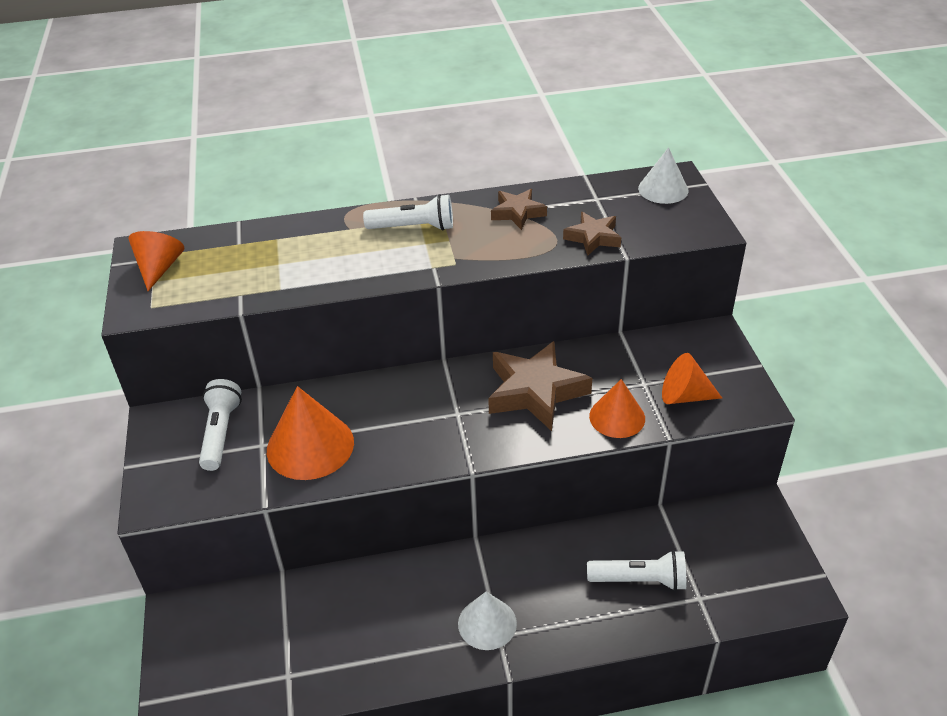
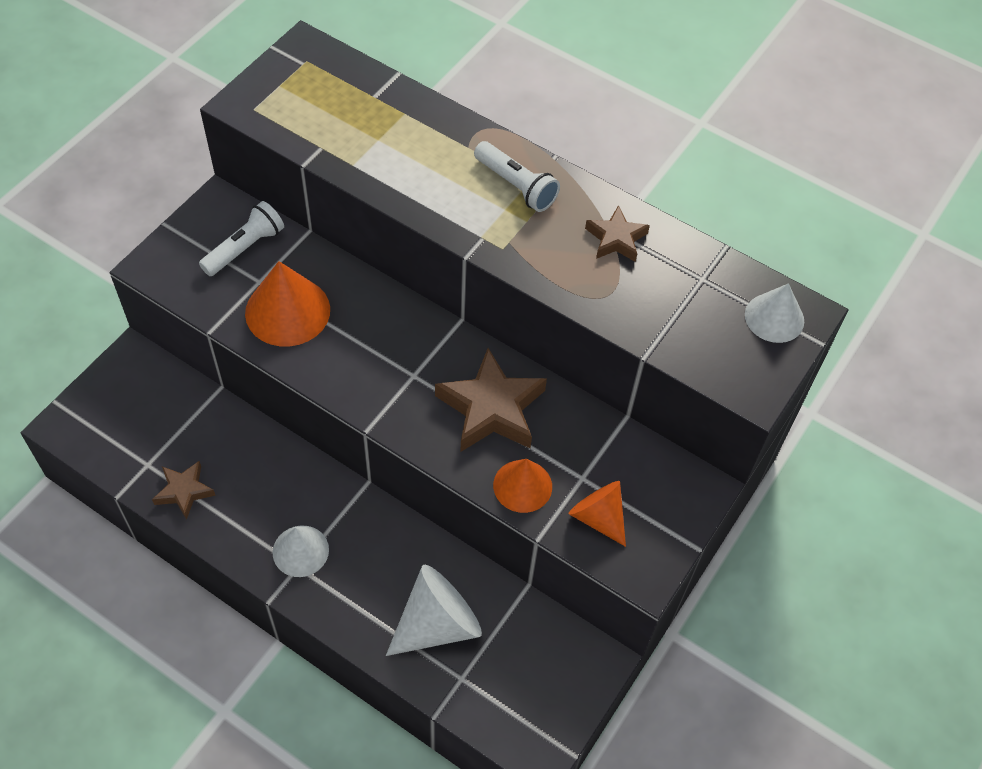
camera: 40 degrees right, 15 degrees up
orange cone [128,231,184,291] -> none
brown star [563,212,621,256] -> brown star moved to [152,461,216,520]
white flashlight [587,550,686,591] -> white cone [386,565,482,656]

